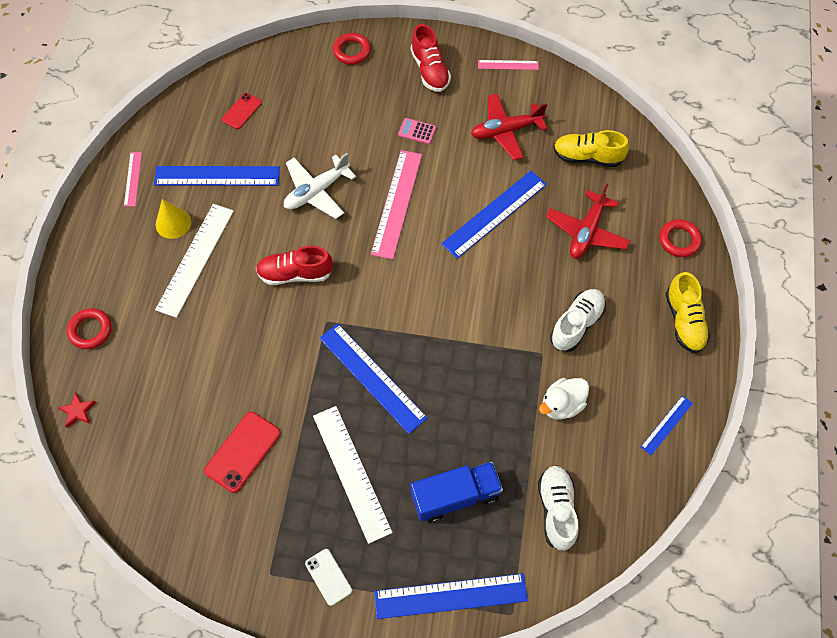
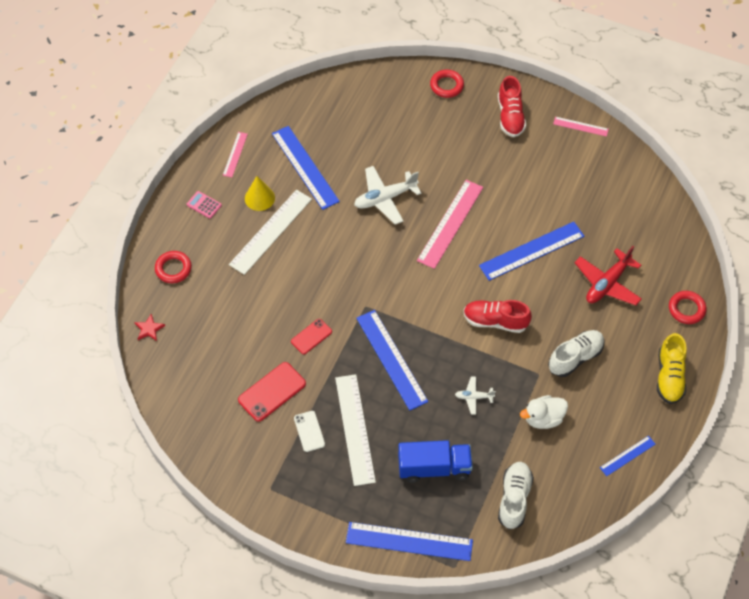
camera: 15 degrees right, 5 degrees down
blue ruler [154,166,280,186] -> blue ruler turned 45 degrees clockwise [272,126,340,210]
red phone [222,93,262,129] -> red phone moved to [291,319,332,354]
red shoe [256,246,333,285] -> red shoe moved to [464,300,532,333]
white phone [305,549,352,606] -> white phone moved to [294,411,325,452]
pink calculator [398,118,436,144] -> pink calculator moved to [187,191,222,219]
red plane [471,93,547,160] -> none
yellow shoe [553,130,629,167] -> none
none -> white plane [455,377,496,415]

